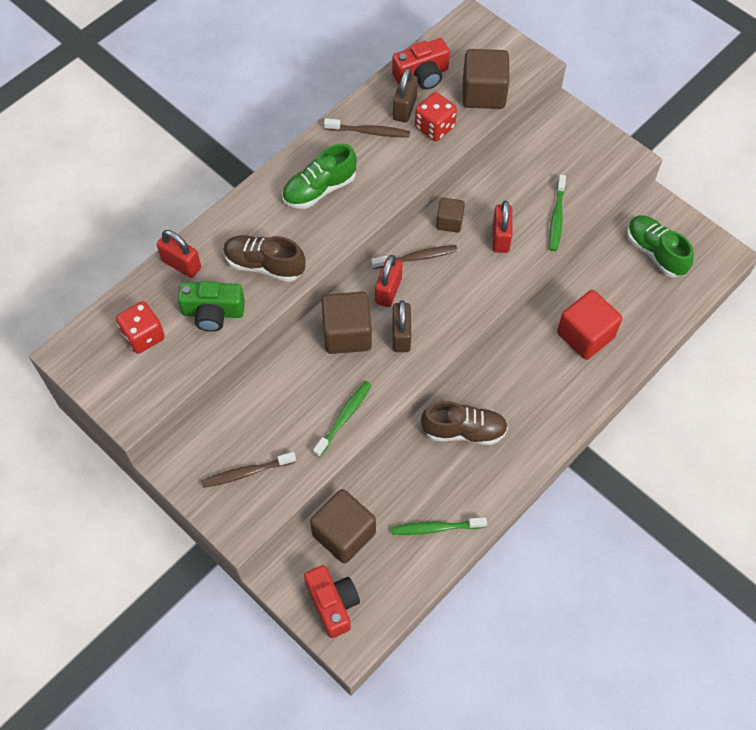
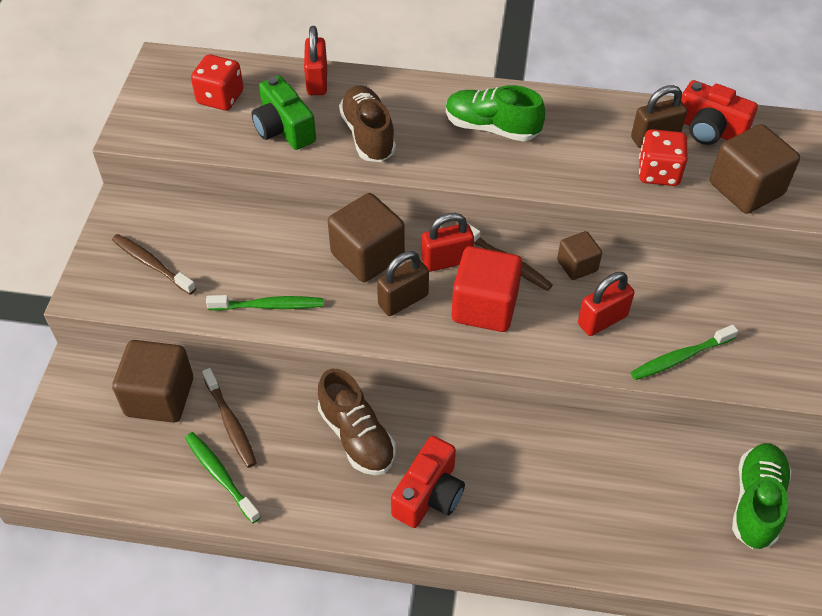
camera: 55 degrees right, 10 degrees down
red camera [304,565,360,638] -> red camera moved to [391,436,465,528]
brown toothbrush [324,118,410,137] -> brown toothbrush moved to [202,368,257,468]
red cube [557,290,622,360] -> red cube moved to [452,246,522,332]

